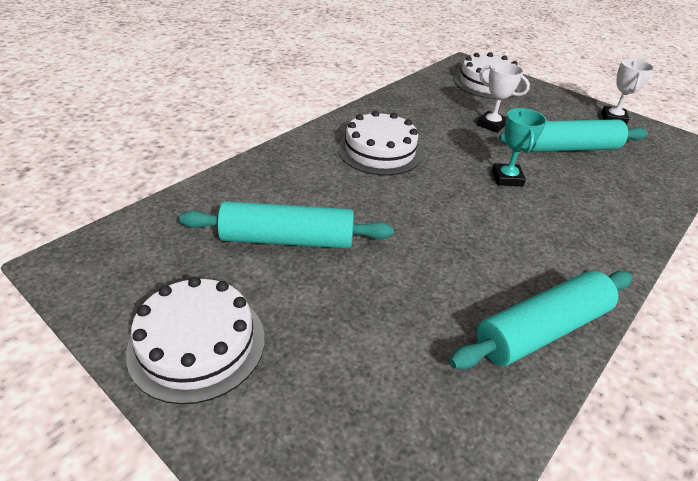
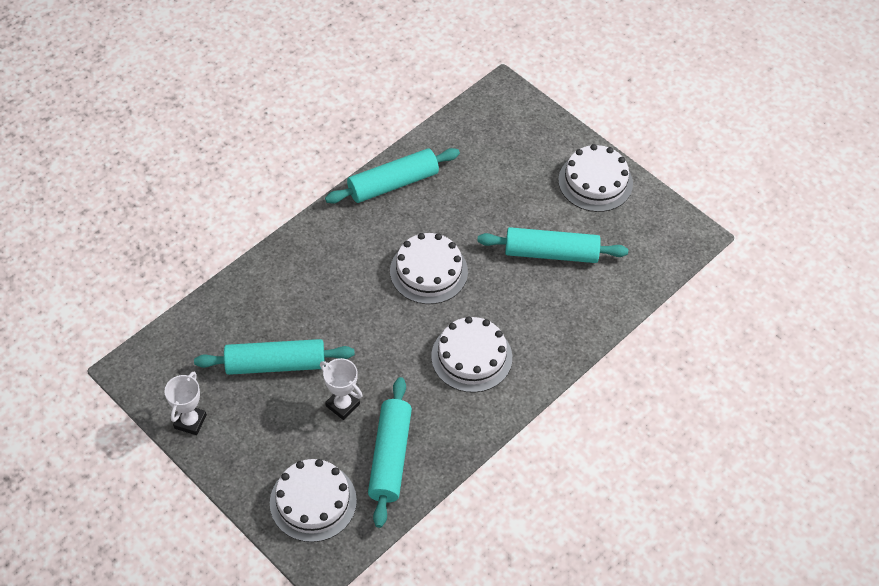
camera: 175 degrees left, 15 degrees up
turquoise trophy [492,108,547,186] -> none
none -> turquoise rolling pin [368,377,412,528]
none -> white cake [390,233,468,304]

